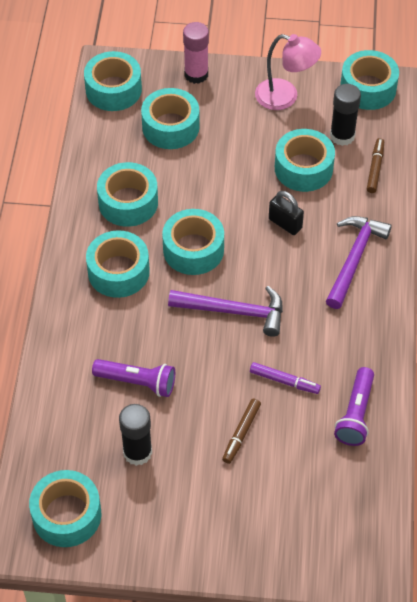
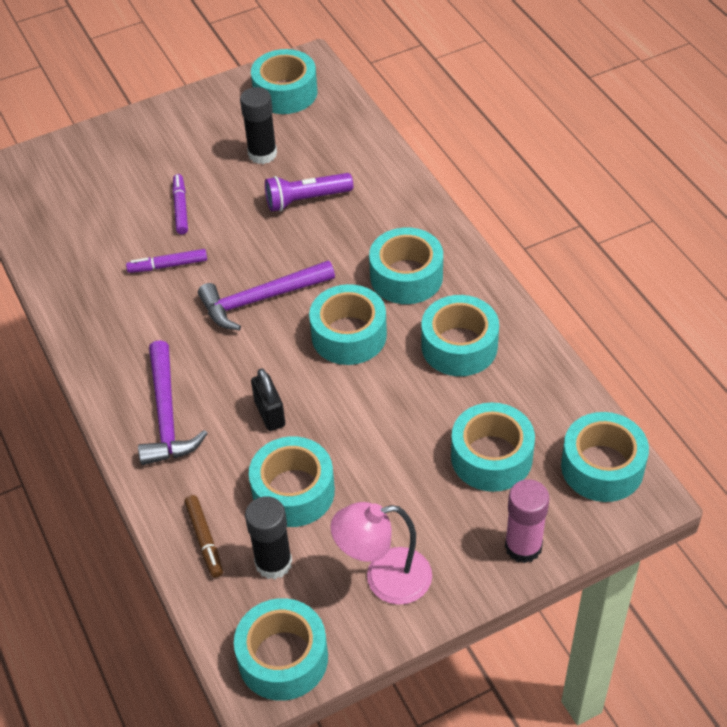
camera: 150 degrees right, 5 degrees down
brown marker [222,399,261,464] -> purple marker [173,174,188,234]
black padlock [269,191,304,235] -> black padlock turned 60 degrees clockwise [251,368,285,431]
purple flashlight [334,367,374,446] -> none

